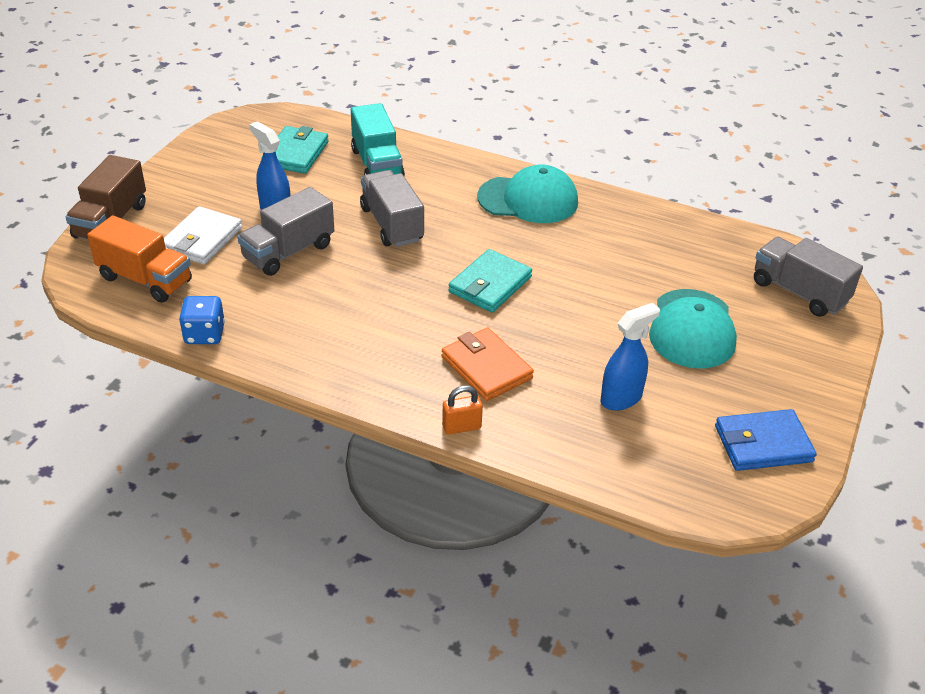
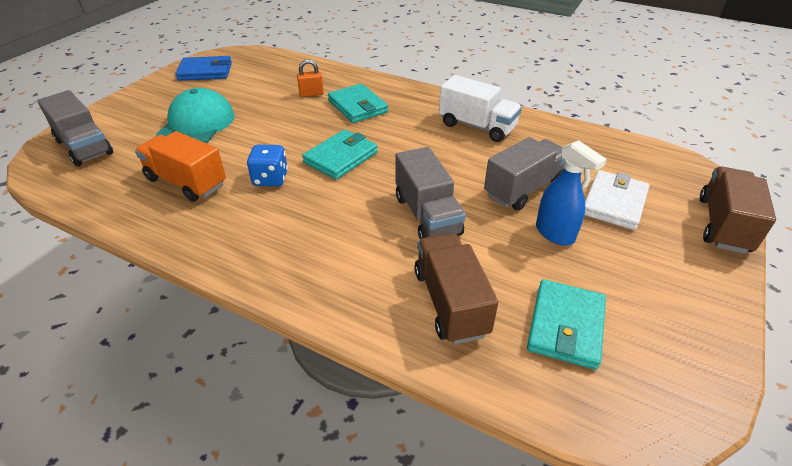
camera: 175 degrees left, 0 degrees up
orange truck [87,215,192,303] -> orange truck moved to [135,131,226,202]
blue dice [179,296,225,344] -> blue dice moved to [247,144,288,186]
turquoise truck [351,103,405,175] -> brown truck [414,233,498,344]
orange wallet [442,328,534,401] -> turquoise wallet [328,84,388,123]
orange padlock [442,385,483,435] -> orange padlock moved to [297,59,324,97]
turquoise cap [477,165,578,223] -> none
blue spray bottle [600,303,660,411] -> none
none -> white truck [439,75,522,142]

